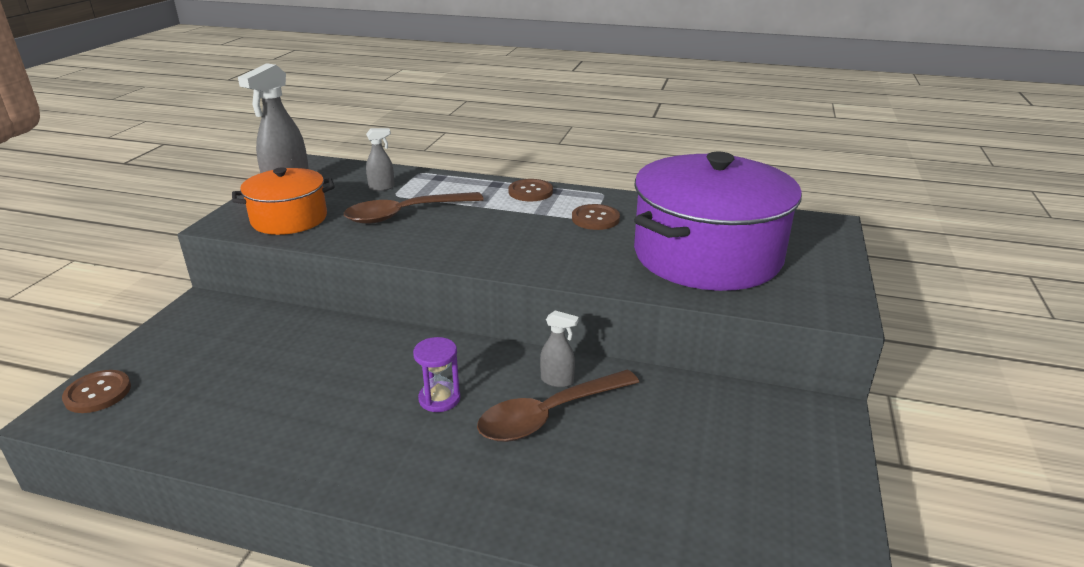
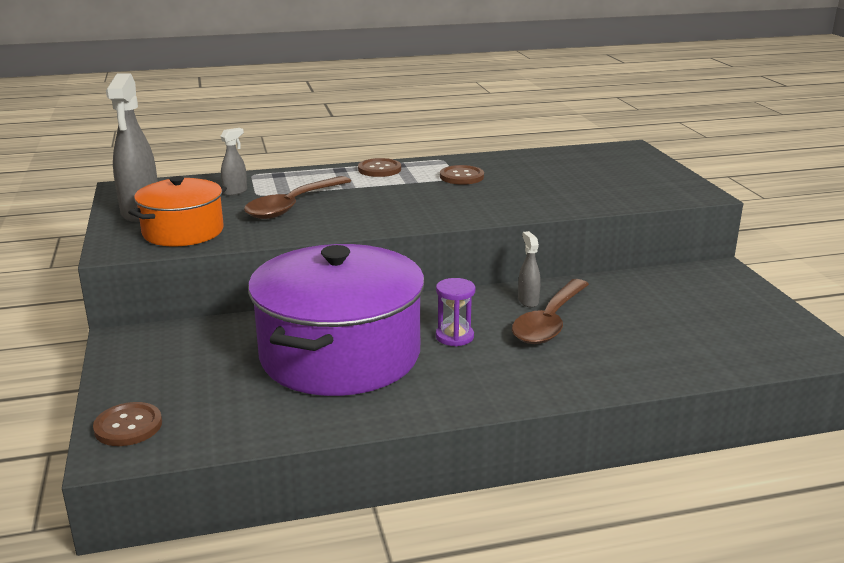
camera: 30 degrees left, 5 degrees down
grey spray bottle [540,311,579,387] -> grey spray bottle turned 90 degrees counterclockwise [518,231,541,308]
purple pot [634,152,802,291] -> purple pot moved to [248,244,425,396]

